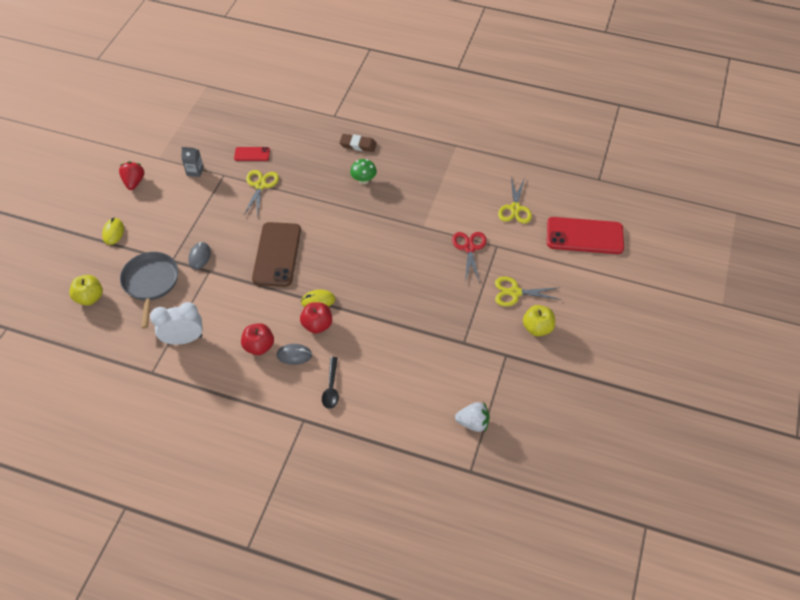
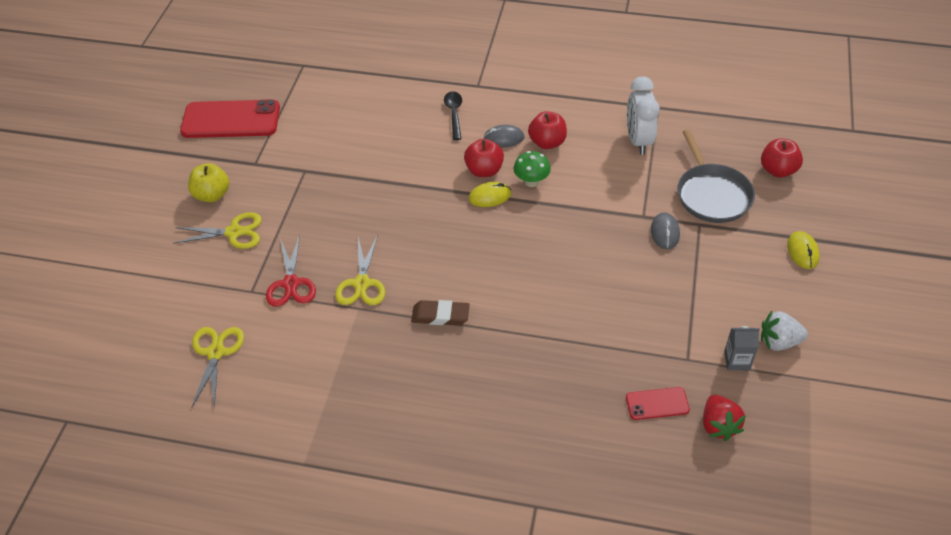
camera: 175 degrees right, 5 degrees down
yellow apple [69,275,103,306] -> red apple [761,138,803,178]
red strawberry [119,161,144,190] -> red strawberry moved to [703,394,746,441]
white clock [150,302,203,345] -> white clock turned 105 degrees clockwise [627,76,660,154]
yellow scissors [244,170,279,218] -> yellow scissors moved to [335,235,385,305]
brown phone [252,222,301,287] -> none
brown eraser [340,134,377,152] -> brown eraser moved to [411,300,470,325]
green mushroom [350,159,377,185] -> green mushroom moved to [513,151,551,187]
white strawberry [455,402,490,432] -> white strawberry moved to [761,311,808,351]
red phone [547,217,624,254] -> red phone moved to [180,99,280,138]

